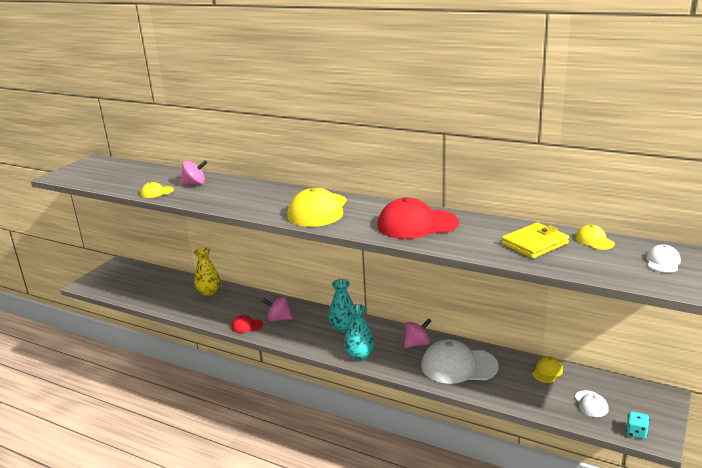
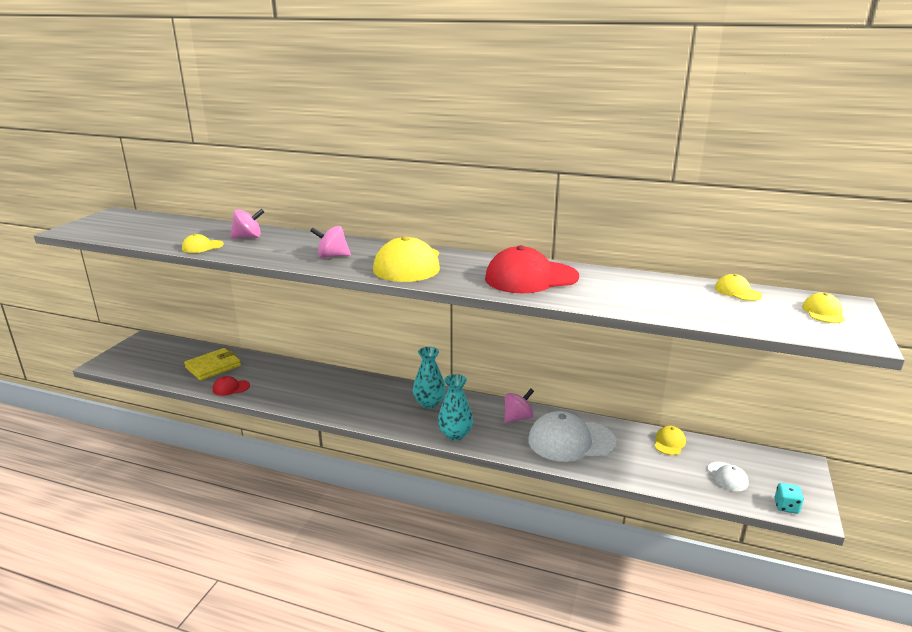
camera: 10 degrees left, 0 degrees up
yellow vase [194,248,220,296] -> none
red cap [232,315,263,333] -> red cap moved to [213,376,250,396]
pink spinning top [262,297,293,321] -> pink spinning top moved to [310,226,351,258]
yellow wallet [501,222,569,259] -> yellow wallet moved to [184,348,241,381]
white cap [646,244,681,273] -> yellow cap [802,293,845,323]

